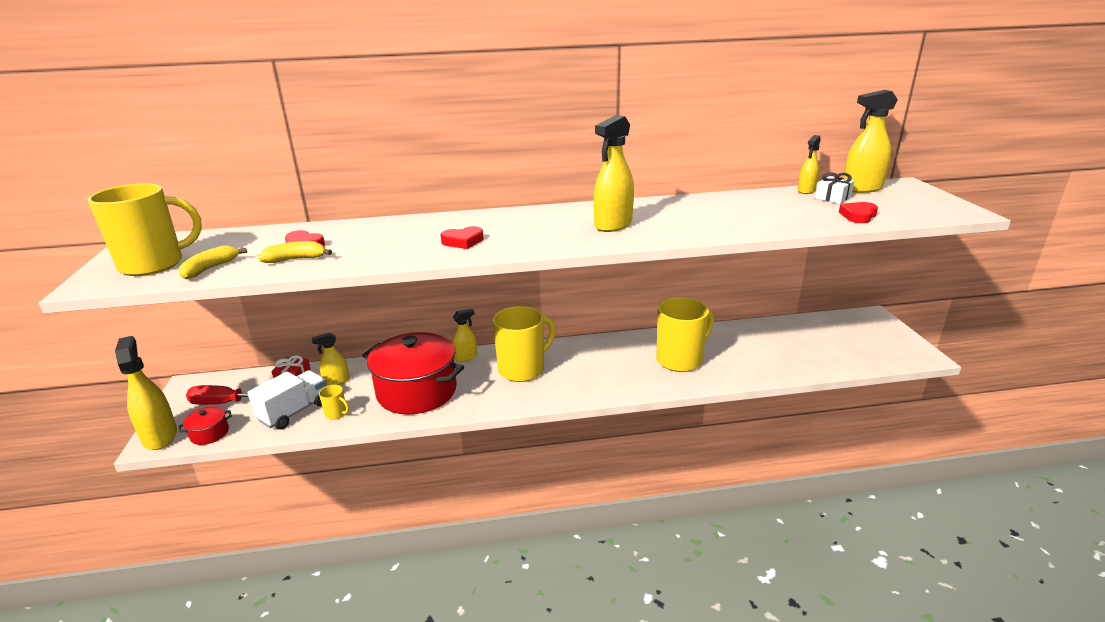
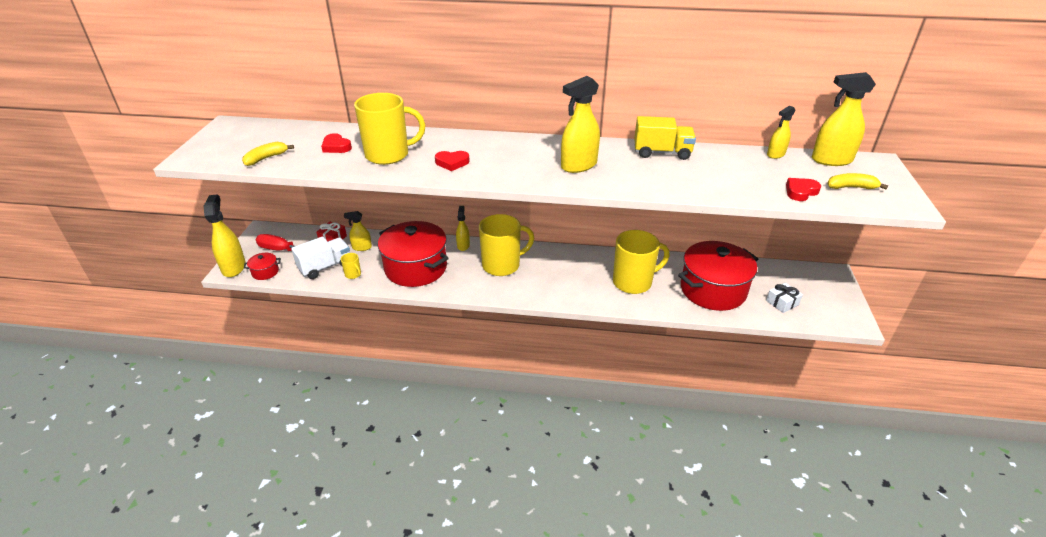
camera: 15 degrees right, 10 degrees up
yellow mug [88,183,202,276] -> yellow mug moved to [354,93,425,165]
yellow banana [258,241,332,263] -> yellow banana moved to [827,173,888,189]
yellow spray bottle [452,309,477,362] -> yellow spray bottle turned 75 degrees counterclockwise [456,206,470,251]
white gift [815,172,855,204] -> white gift moved to [766,283,803,313]
none -> yellow truck [634,116,696,160]
none -> red pot [678,241,758,311]

